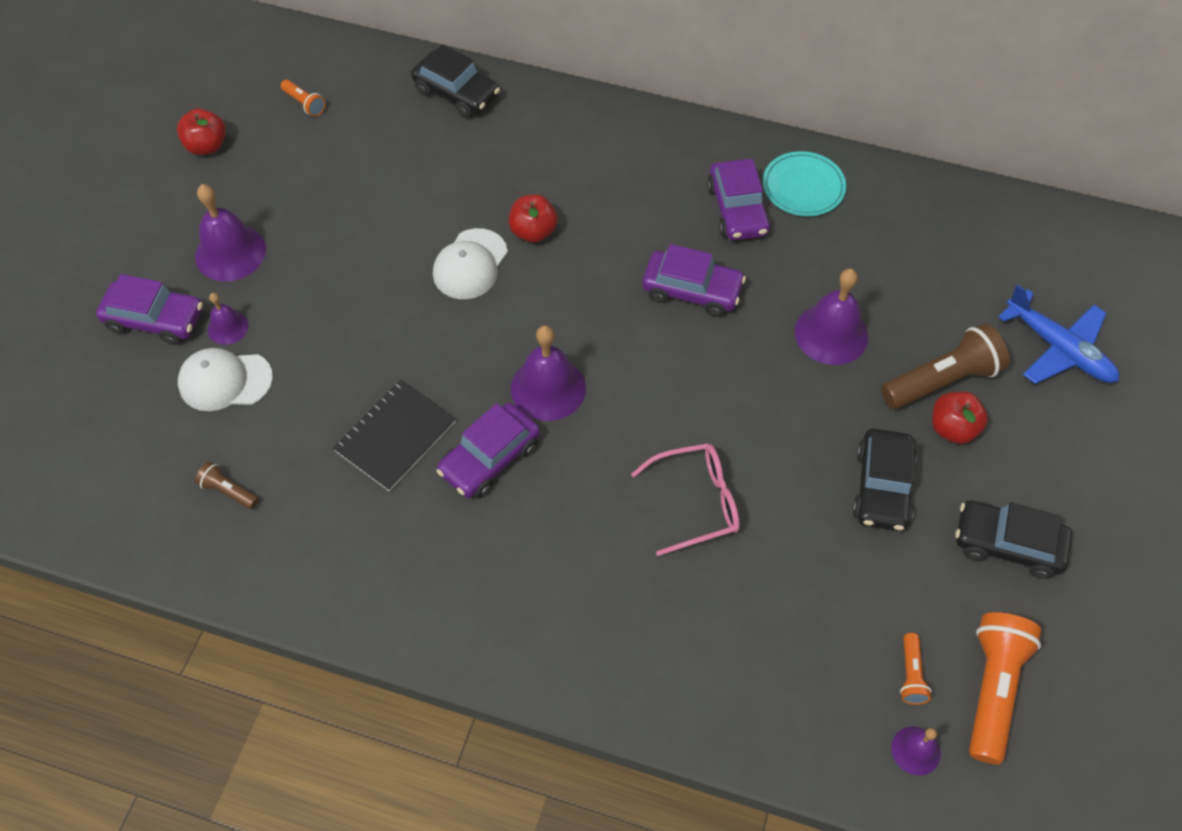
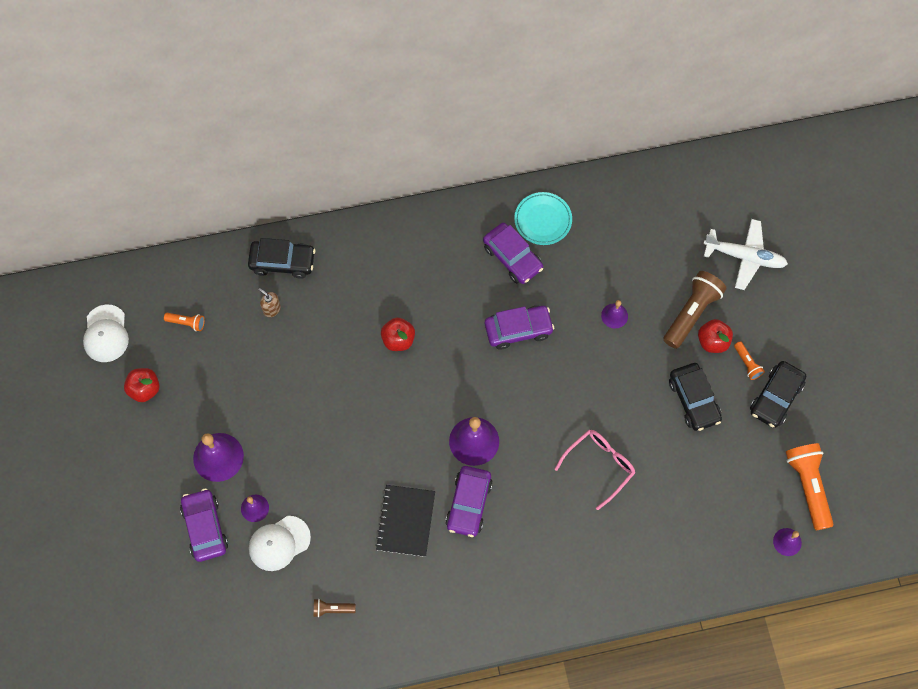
camera: 30 degrees left, 10 degrees up
purple car [96,274,203,345] -> purple car turned 90 degrees counterclockwise [180,488,228,562]
white cap [433,228,508,299] -> white cap moved to [83,305,129,362]
purple bell [795,269,868,365] -> purple bell [601,300,628,329], size x0.55
orange flashlight [900,633,932,705] -> orange flashlight moved to [734,341,765,380]
black car [956,500,1072,579] -> black car turned 45 degrees counterclockwise [750,361,806,428]
blue plane [998,284,1119,384] -> white plane [703,219,788,290]
none -> brown soap dispenser [258,288,281,317]

